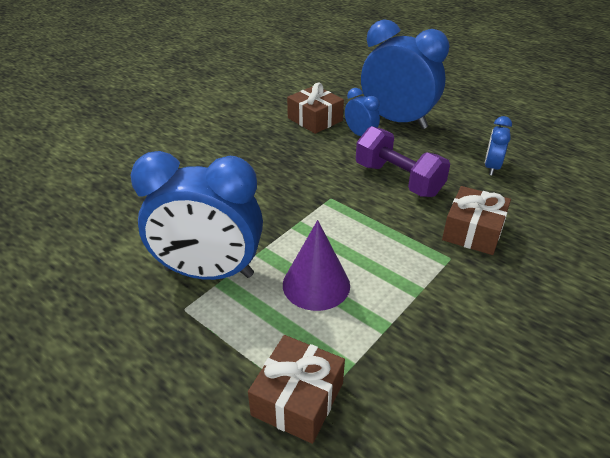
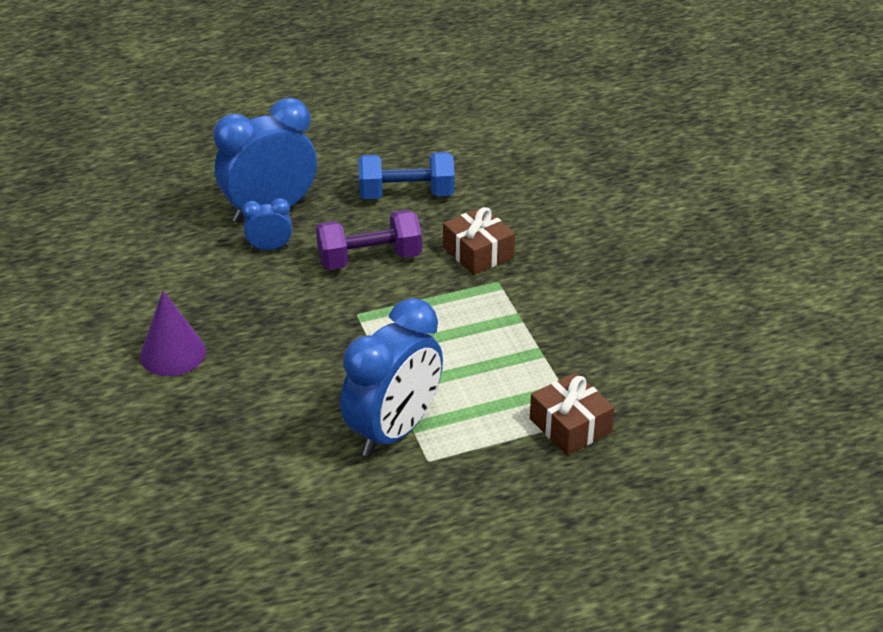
camera: 60 degrees left, 0 degrees up
purple cone [283,220,350,311] -> purple cone moved to [140,291,206,376]
brown gift [287,82,344,134] -> none
blue clock [485,116,512,176] -> blue dumbbell [358,152,455,199]

